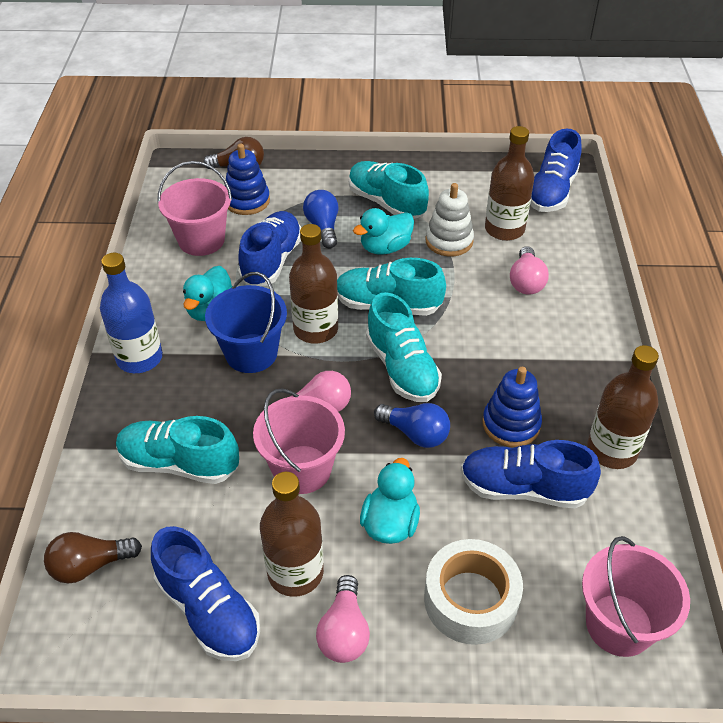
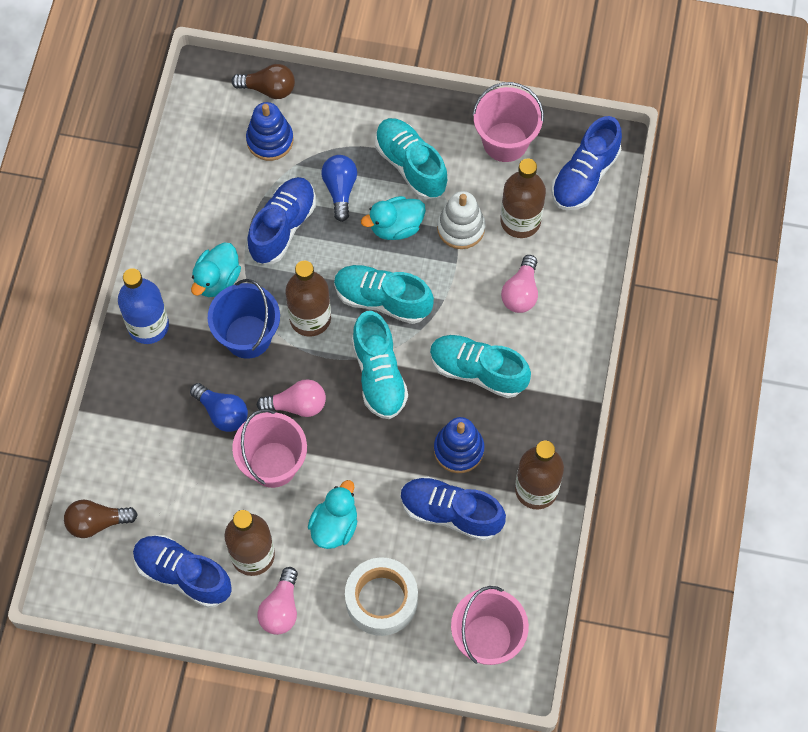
camera: 10 degrees right, 20 degrees up
turquoise shoe [116,416,239,484] -> turquoise shoe moved to [430,334,531,398]
blue shoe [151,526,260,661] -> blue shoe turned 150 degrees clockwise [133,535,232,608]
pink bucket [157,161,232,256] -> pink bucket moved to [472,82,544,162]
blue light bulb [374,403,450,448] -> blue light bulb moved to [190,383,248,432]

